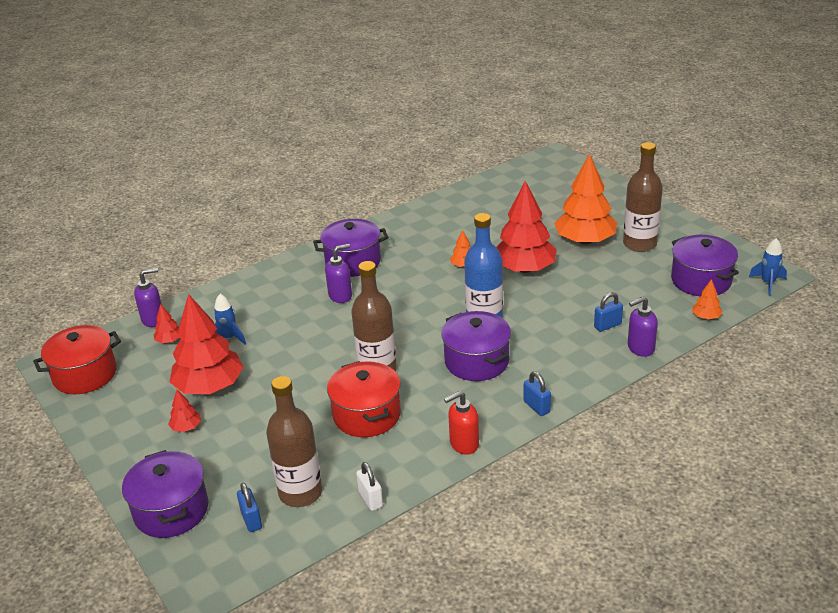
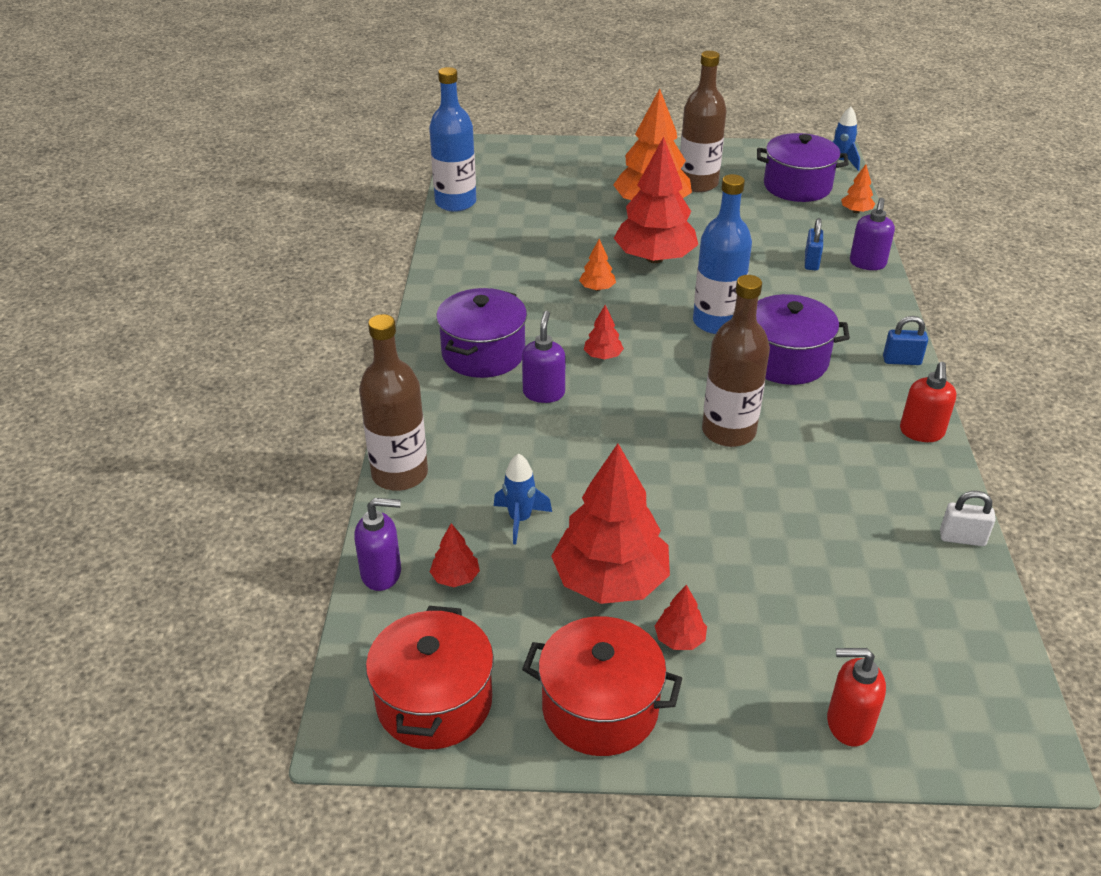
camera: 55 degrees left, 5 degrees up
purple pot [122,450,208,538] -> red soap dispenser [827,648,886,747]
purple soap dispenser [134,268,162,327] -> purple soap dispenser turned 75 degrees clockwise [354,498,401,591]
blue padlock [237,483,262,532] -> none
brown bottle [266,376,322,507] -> brown bottle moved to [359,314,428,491]
red pot [327,361,401,437] -> red pot moved to [522,616,682,756]
none -> blue bottle [429,67,476,212]
none -> red tree [584,305,624,359]

